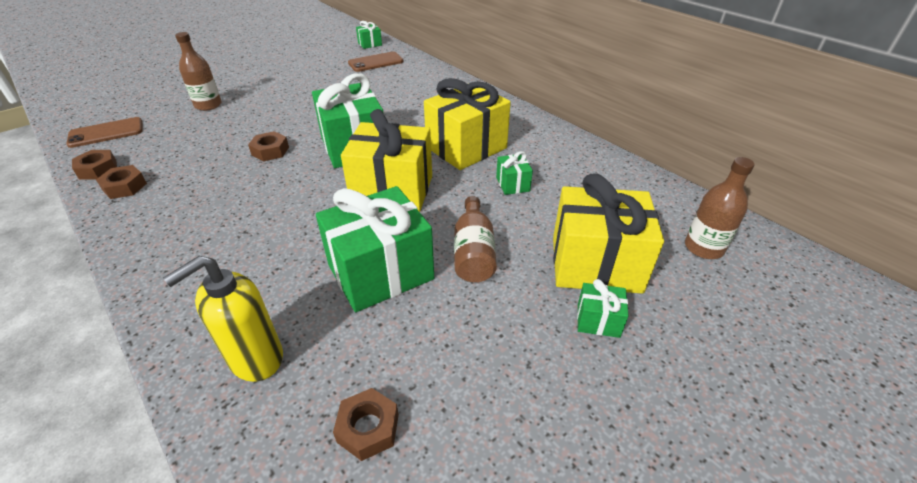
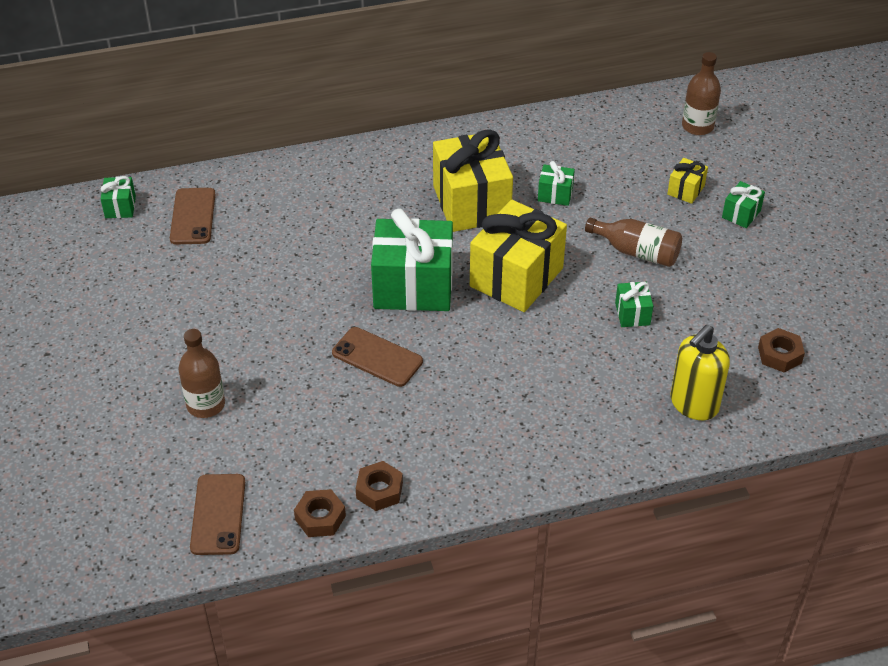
camera: 65 degrees left, 5 degrees up
yellow soap dispenser [163,256,283,382] -> yellow soap dispenser turned 60 degrees clockwise [671,325,730,420]
brown nut [248,131,289,161] -> brown phone [332,327,423,387]
green gift [316,186,434,312] -> green gift [615,282,653,327], size x0.44
yellow gift [553,173,664,294] -> yellow gift [667,158,708,204], size x0.44

